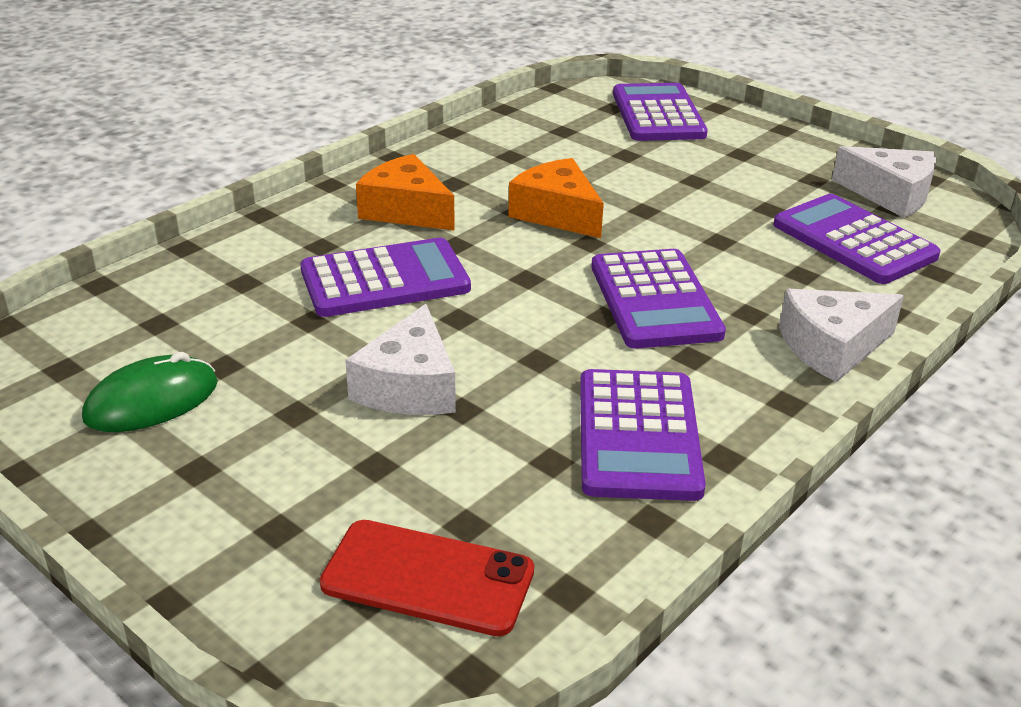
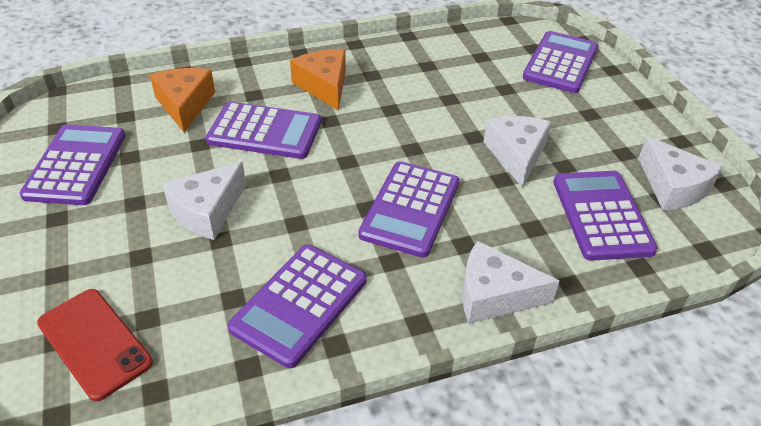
camera: 30 degrees right, 10 degrees up
green mouse [82,352,218,432] -> purple calculator [20,124,126,205]
orange cheese [508,158,604,238] -> orange cheese moved to [150,68,215,132]
none -> white cheese [483,116,551,187]

